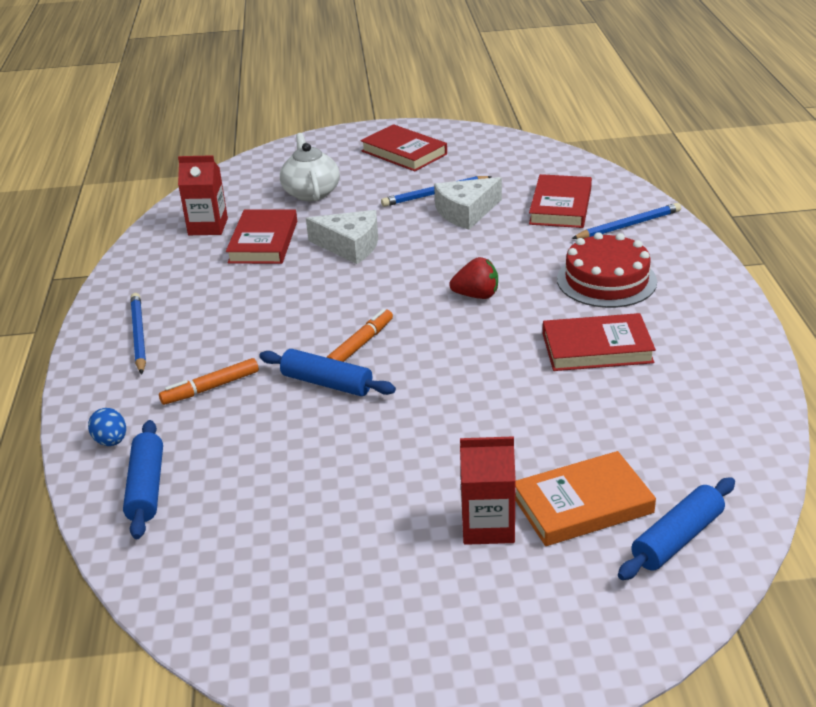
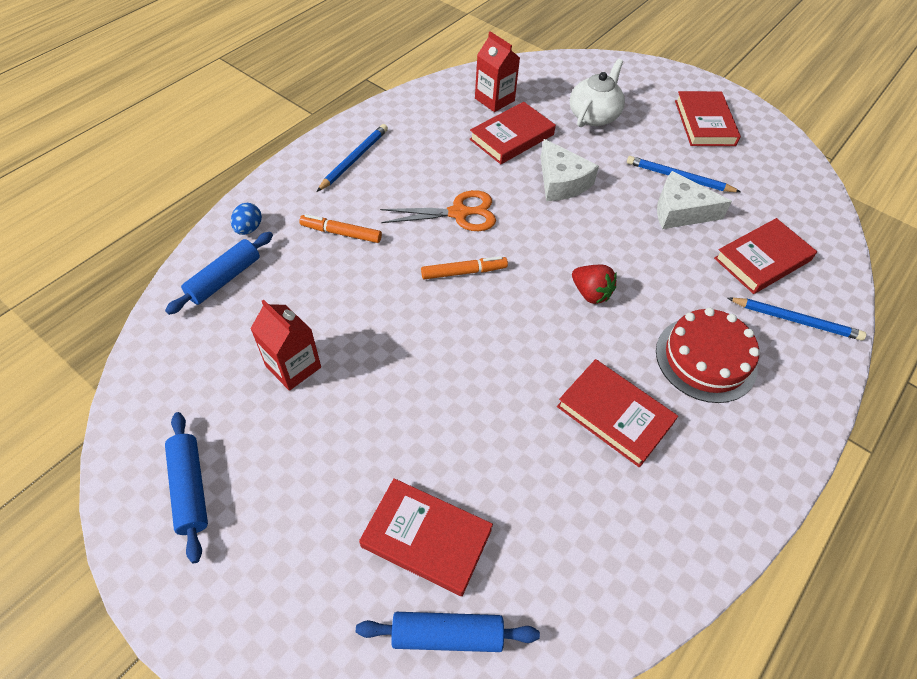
camera: 40 degrees right, 20 degrees up
blue rolling pin [259,349,396,396] -> blue rolling pin moved to [165,412,208,563]
red carton [460,436,516,545] -> red carton moved to [250,300,321,391]
orange book [515,451,656,546] -> red book [359,478,493,596]
none -> orange scissors [380,190,496,231]

